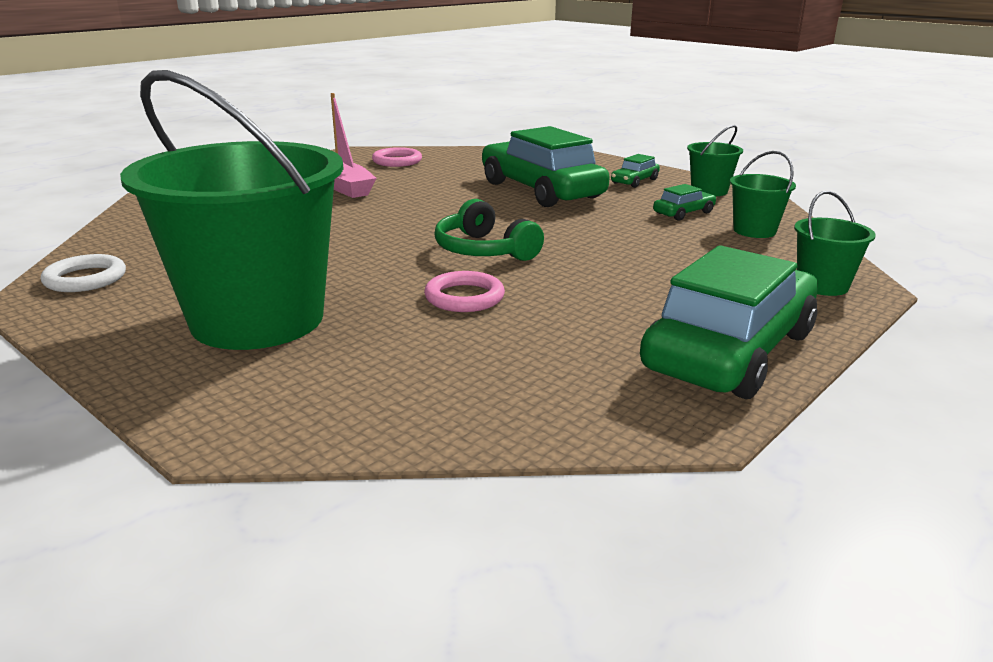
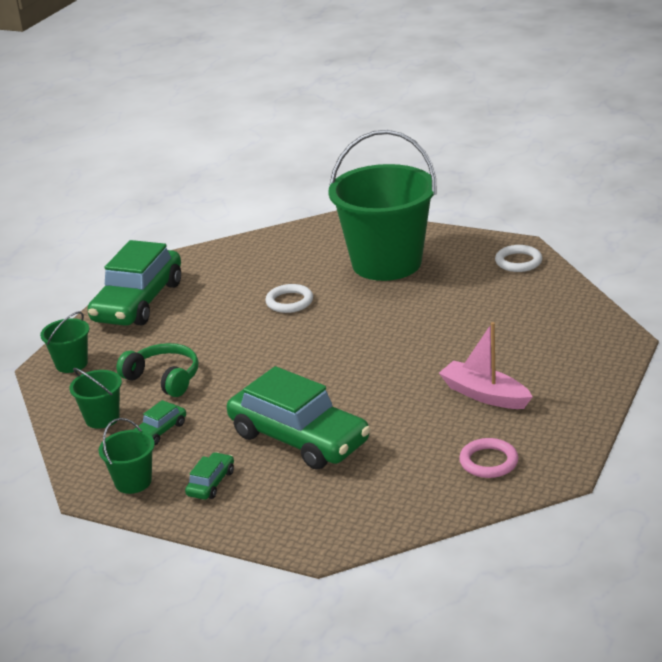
camera: 165 degrees right, 5 degrees up
pink ring [424,271,505,312] -> white ring [265,284,313,313]
green headphones [435,199,544,261] -> green headphones moved to [116,343,199,397]

